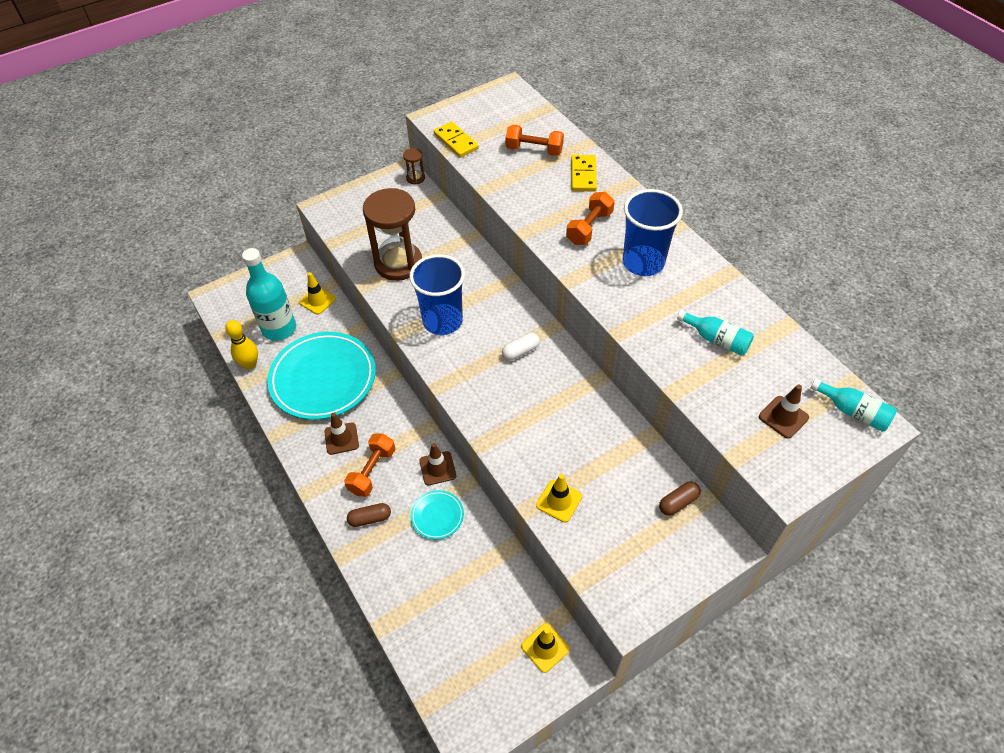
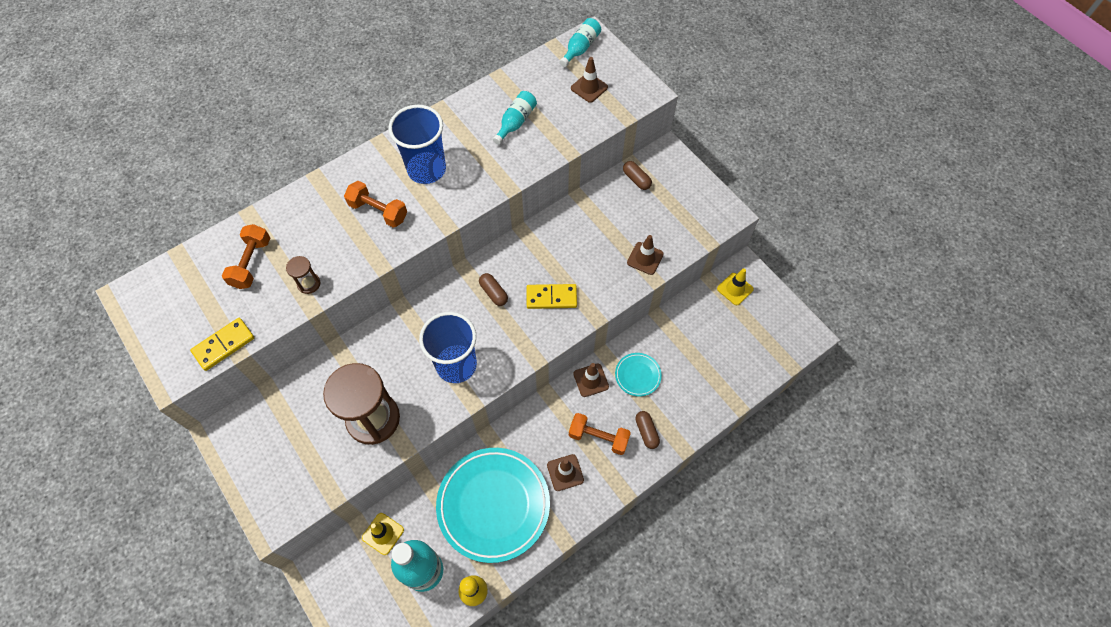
camera: 95 degrees left, 10 degrees up
brown hourglass [403,148,425,185] -> brown hourglass moved to [286,256,320,294]
white capsule [502,333,540,360] -> brown capsule [479,273,508,306]
yellow traffic cone [536,474,582,523] -> brown traffic cone [627,235,664,275]
yellow domino [571,155,597,192] -> yellow domino moved to [527,284,577,309]

